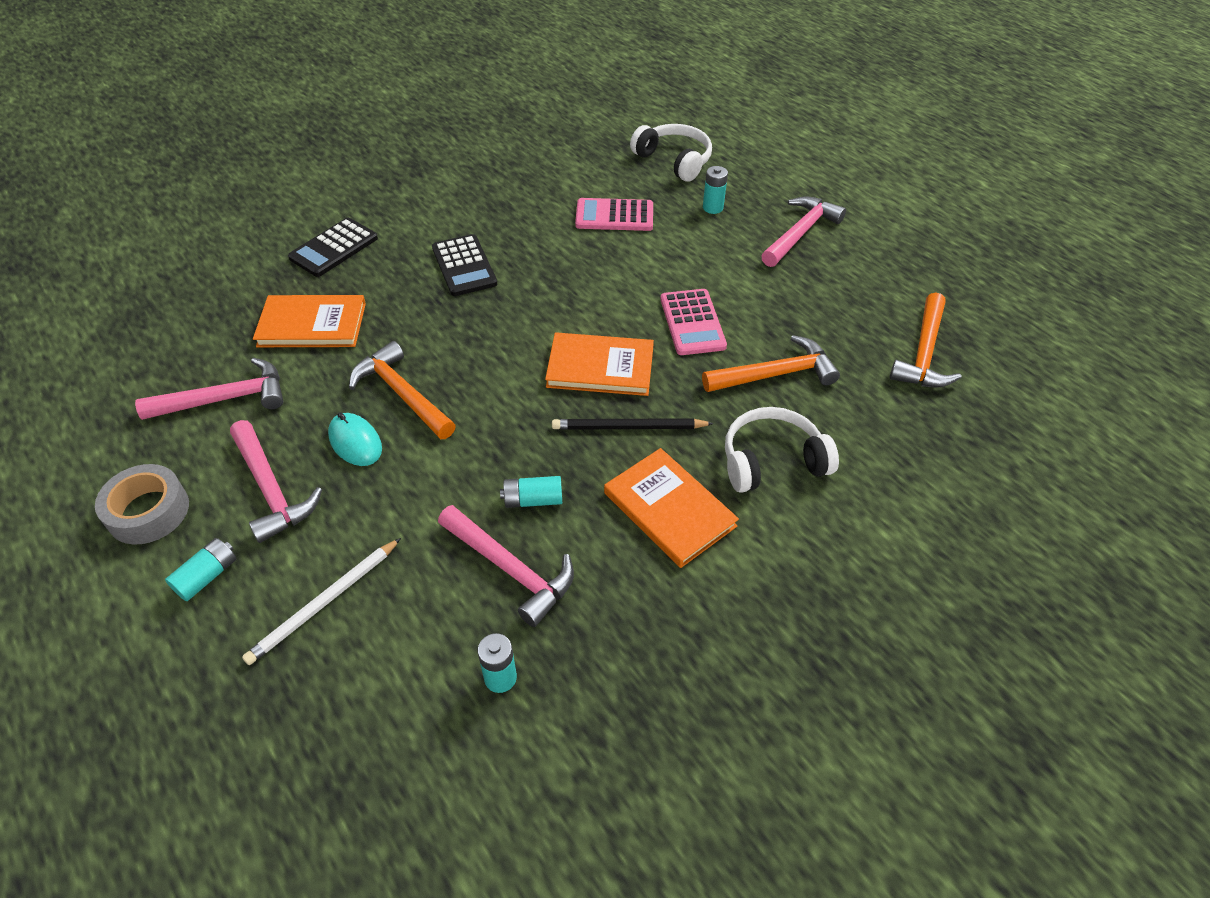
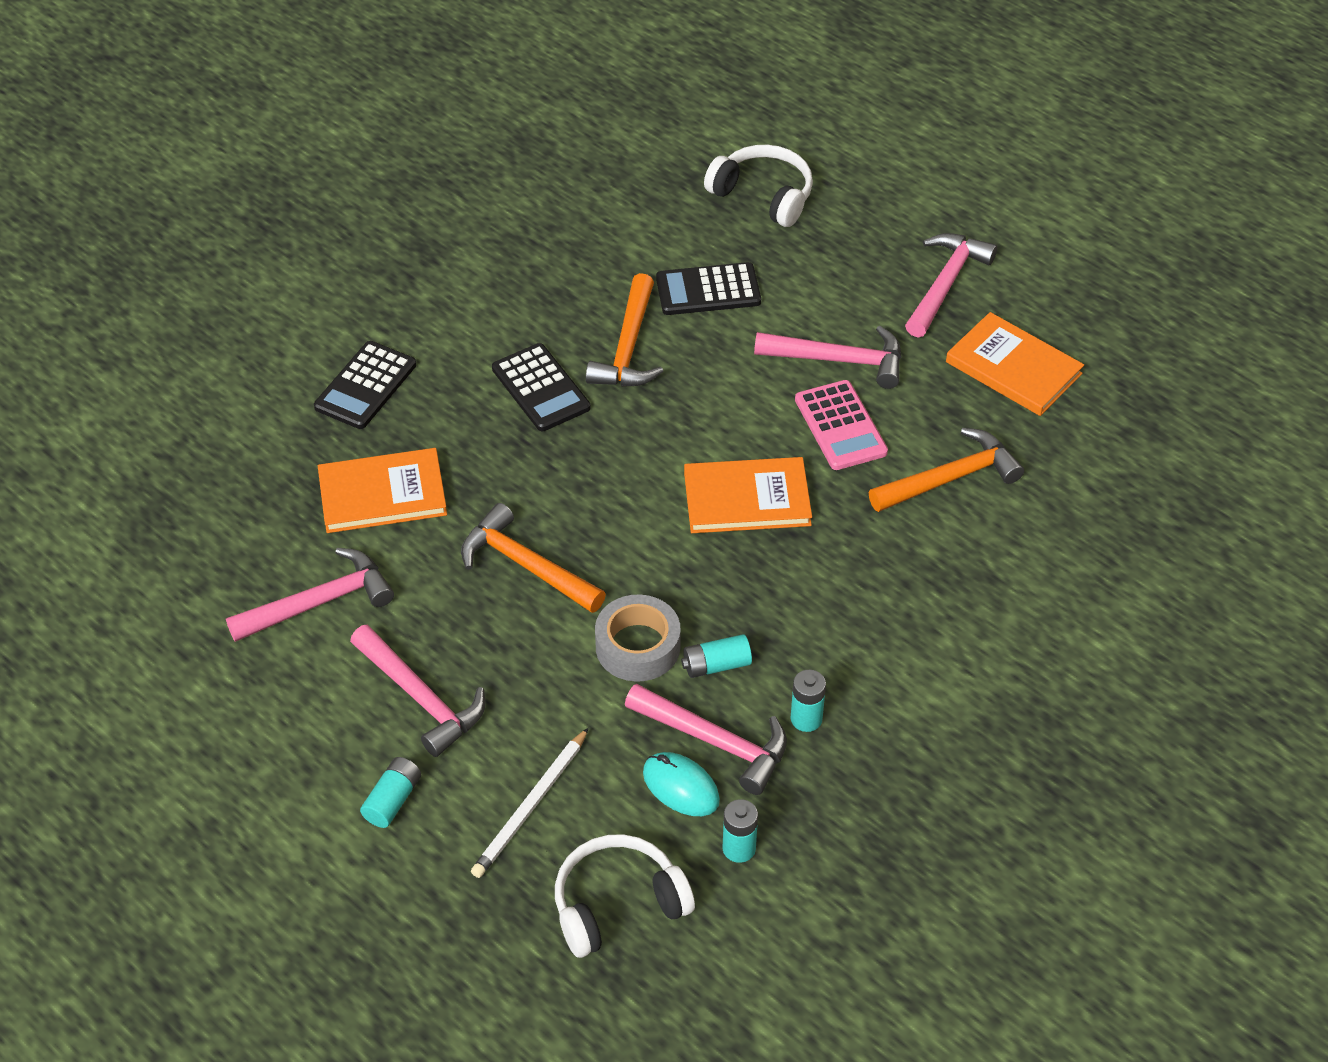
camera: 10 degrees left, 0 degrees up
grey tape [95,464,189,545] -> grey tape moved to [595,595,681,682]
turquoise mouse [328,412,382,466] -> turquoise mouse moved to [643,752,720,816]
black pencil [552,418,714,430] -> none
pink calculator [575,198,653,231] -> black calculator [656,262,761,315]
orange book [604,448,739,568] -> orange book moved to [946,312,1084,416]
turquoise battery [703,166,728,214] -> turquoise battery moved to [791,670,826,732]
white headphones [725,407,839,493] -> white headphones moved to [555,834,695,958]
orange hammer [889,292,961,387] -> orange hammer moved to [586,273,663,387]
none -> pink hammer [754,326,901,389]

